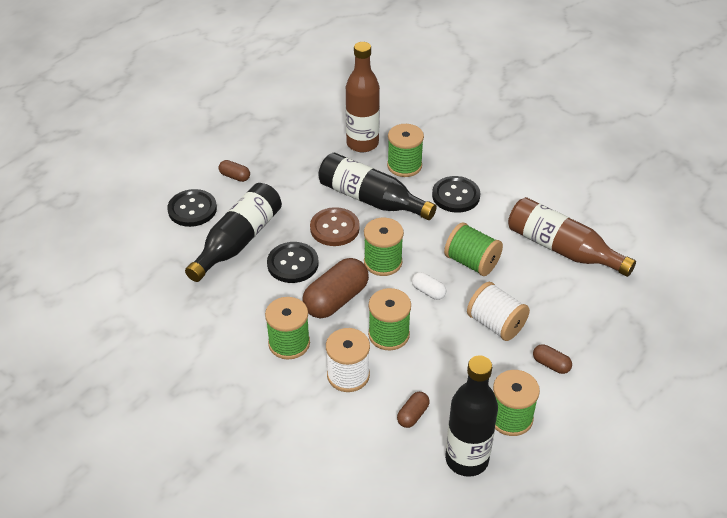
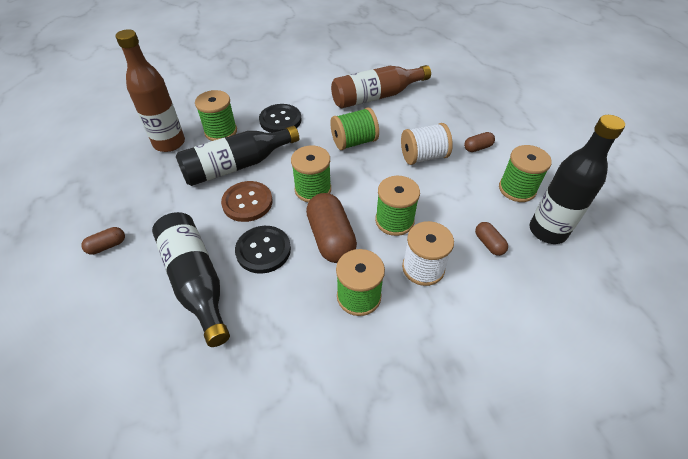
camera: 60 degrees left, 5 degrees up
black button [167,189,217,227] -> none
white capsule [412,272,446,300] -> none

